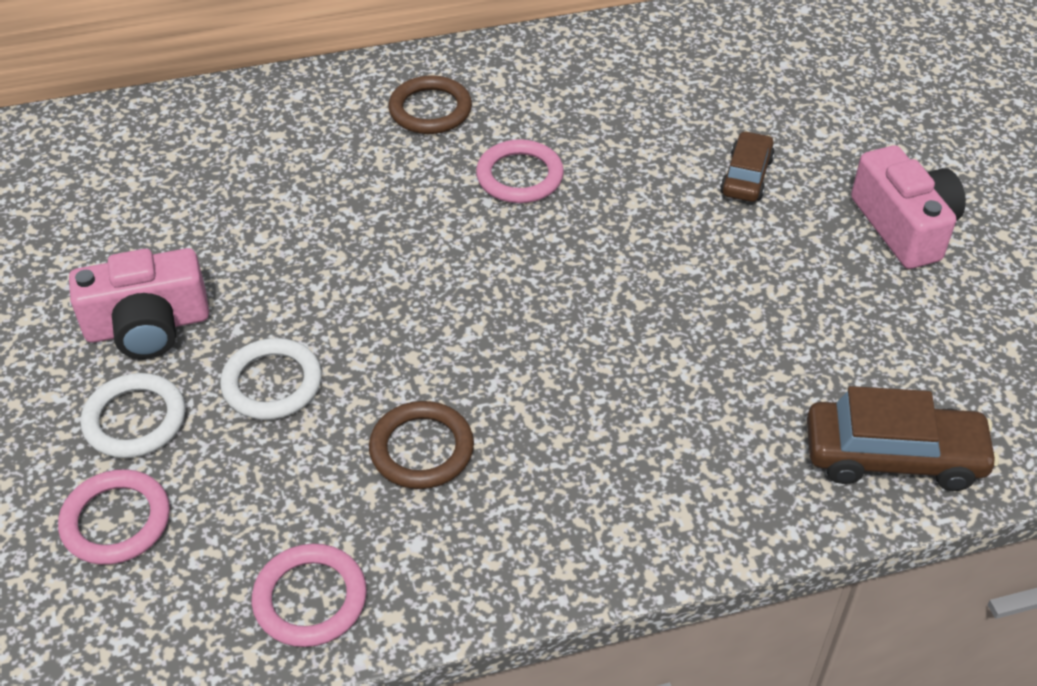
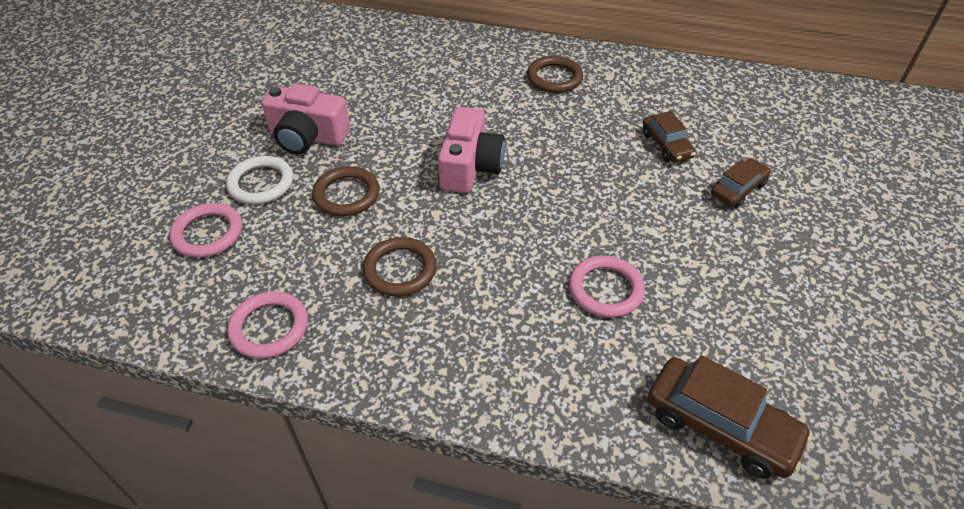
camera: 30 degrees right, 0 degrees up
white ring [220,338,322,420] -> brown ring [312,166,380,216]
pink ring [476,139,564,203] -> pink ring moved to [569,256,645,318]
pink camera [851,145,966,269] -> pink camera moved to [438,107,505,193]
none -> brown car [643,111,696,162]

